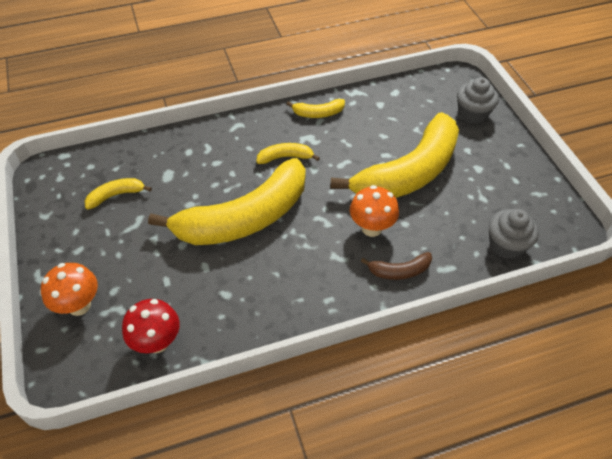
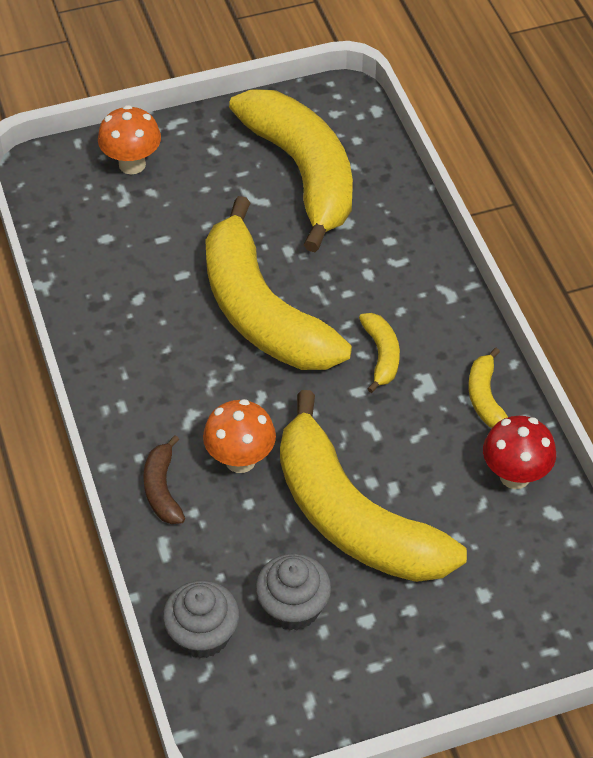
camera: 90 degrees right, 0 degrees up
yellow banana [85,178,152,210] -> yellow banana [229,89,353,252], size x2.45
red mushroom [122,299,180,353] -> red mushroom moved to [483,416,556,489]
grey cupcake [457,77,499,124] -> grey cupcake moved to [255,553,331,631]

